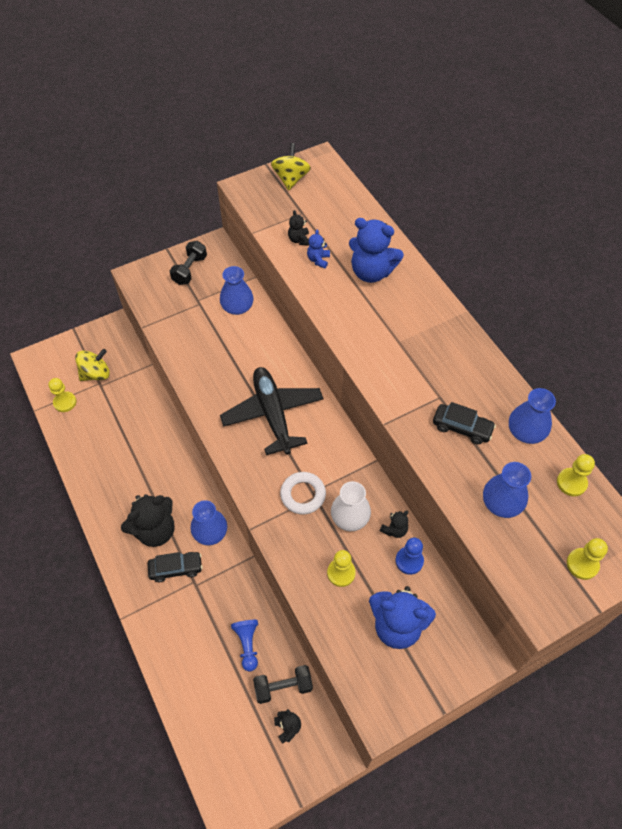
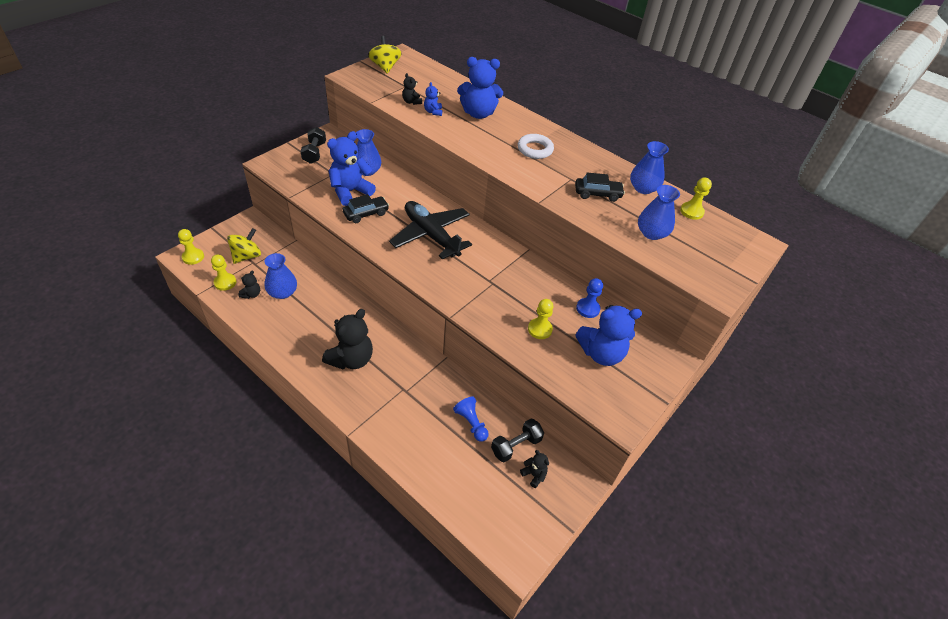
camera: 25 degrees left, 10 degrees down
black car [148,552,203,582] -> black car moved to [343,194,389,223]
blue vase [191,500,227,545] -> blue vase moved to [264,253,297,299]
white ring [280,472,326,514] -> white ring moved to [518,134,554,159]
white vase [331,481,371,531] -> none
black teddy bear [380,511,408,538] -> black teddy bear moved to [238,270,260,299]
yellow pawn [567,538,608,580] -> yellow pawn moved to [178,229,204,265]
none -> blue teddy bear [327,131,376,206]

